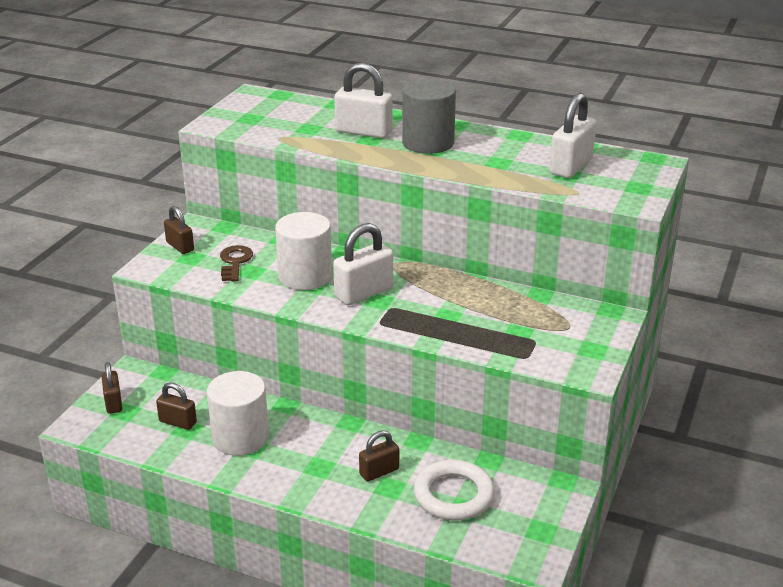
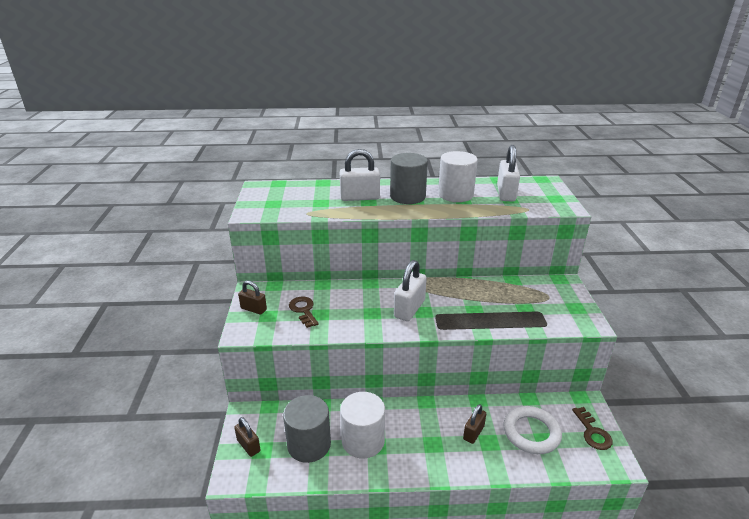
camera: 25 degrees left, 0 degrees up
brown padlock [156,382,197,430] -> grey cylinder [283,395,331,463]
white cylinder [275,212,332,290] -> white cylinder moved to [438,151,478,202]
none -> brown key [572,407,613,450]

